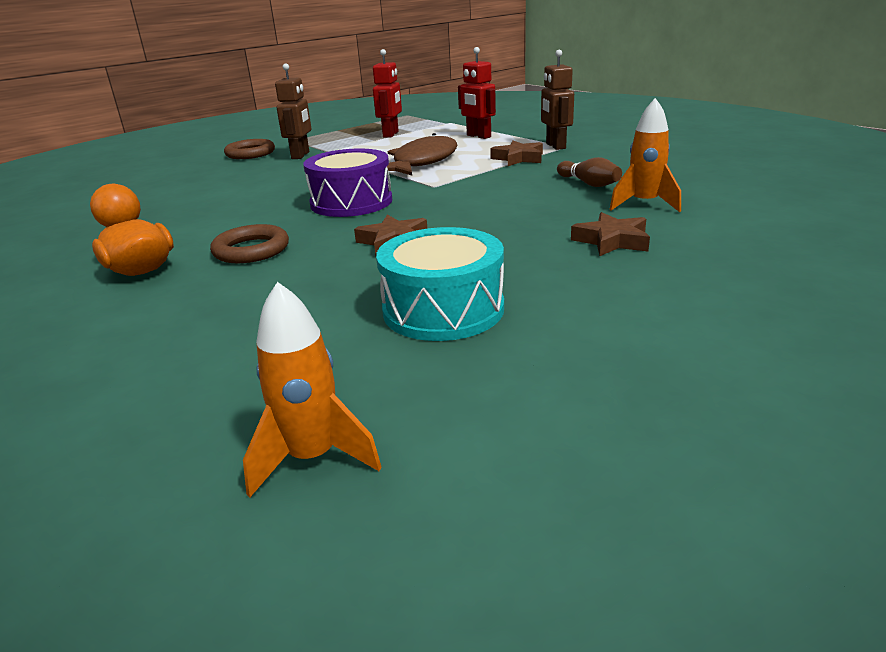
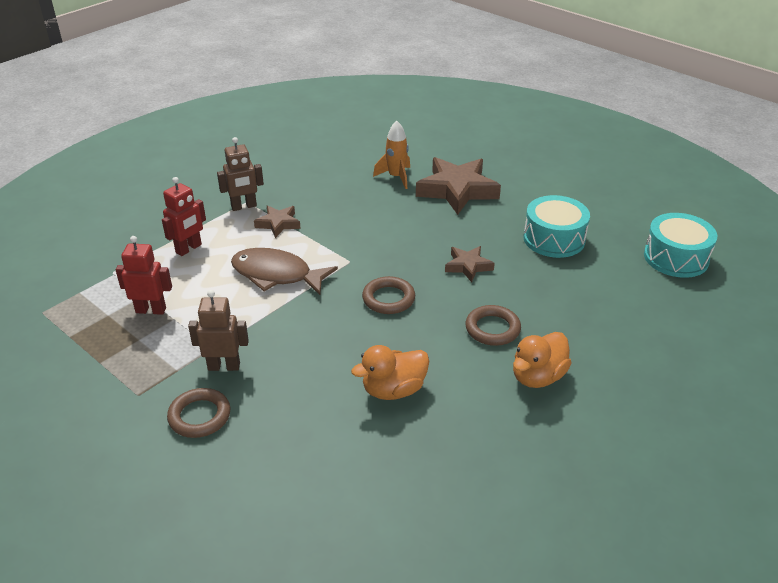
camera: 100 degrees left, 10 degrees up
orange rocket [243,282,381,498] -> turquoise drum [644,213,717,278]
purple drum [303,149,392,217] -> brown ring [362,276,415,314]
brown bowling pin [557,157,622,187] -> none
brown star [571,212,650,256] -> brown star [416,157,501,215], size x1.91
none -> orange duck [351,345,429,400]

